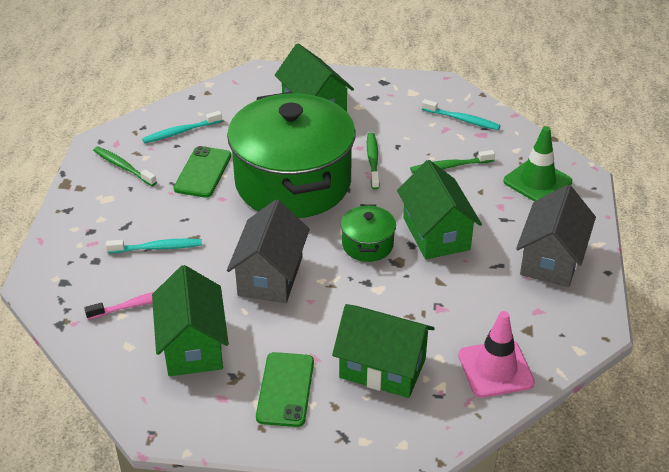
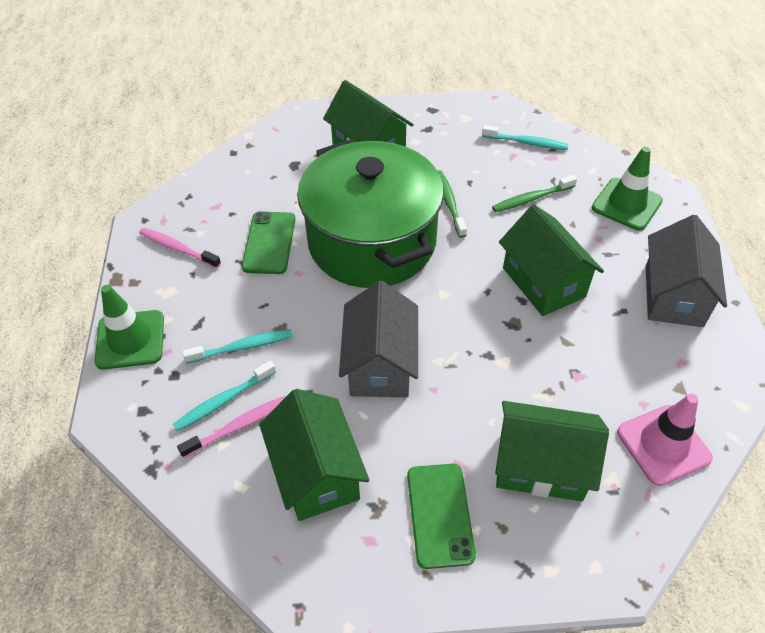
camera: 10 degrees left, 10 degrees up
green toothbrush [93,147,157,186] -> pink toothbrush [139,228,221,269]
turquoise toothbrush [142,111,222,143] -> turquoise toothbrush moved to [173,361,276,431]
green pot [341,204,396,262] -> none
none -> green traffic cone [94,285,164,370]

